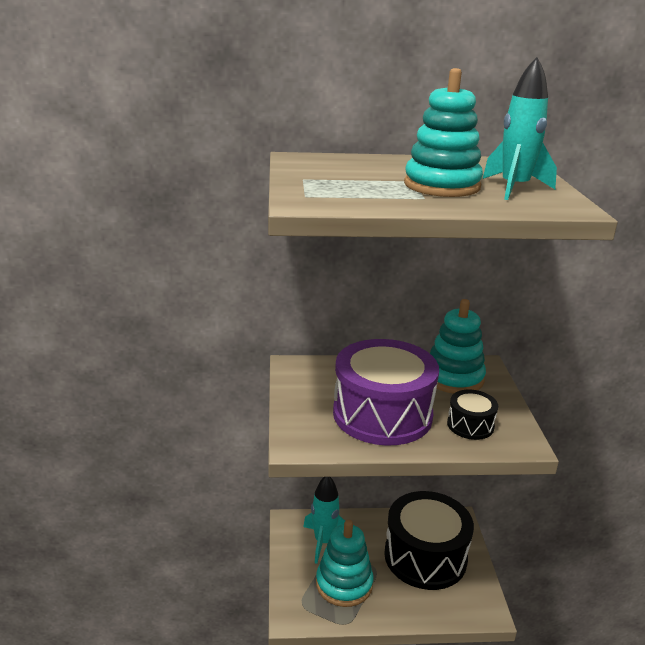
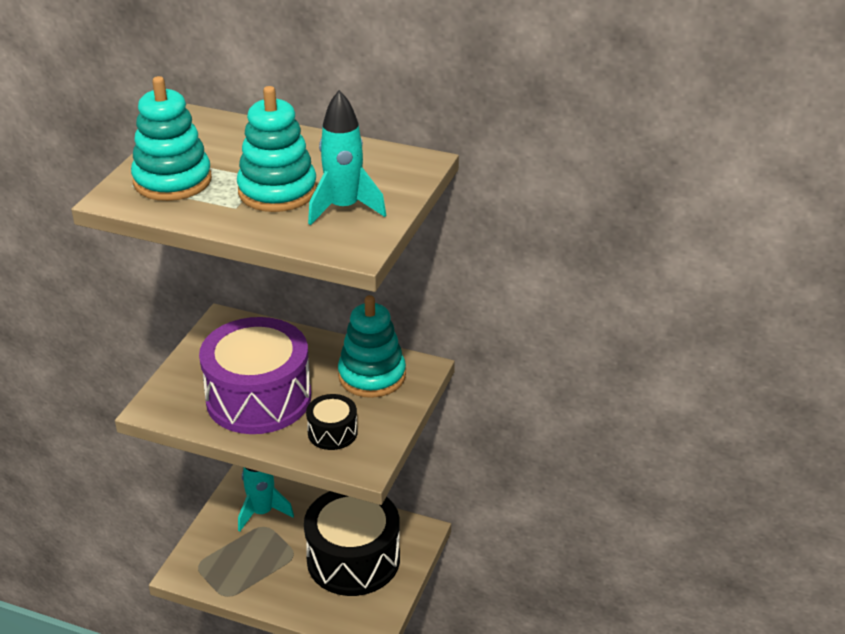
camera: 25 degrees right, 10 degrees up
turquoise stacking toy [316,520,374,607] -> turquoise stacking toy moved to [131,76,212,201]

